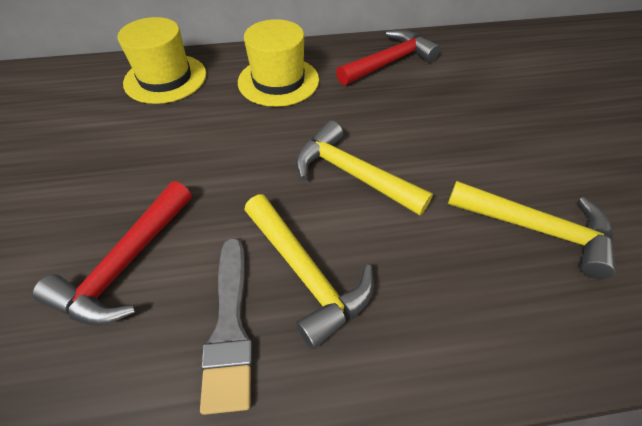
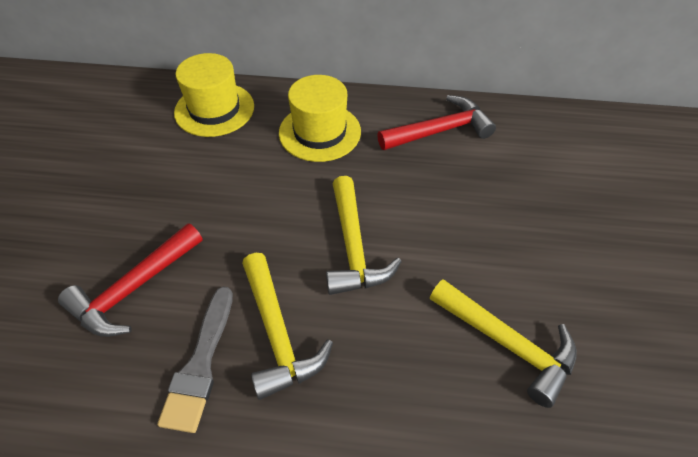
camera: 15 degrees right, 0 degrees up
yellow hammer [296,121,433,216] -> yellow hammer turned 150 degrees counterclockwise [326,176,402,295]

